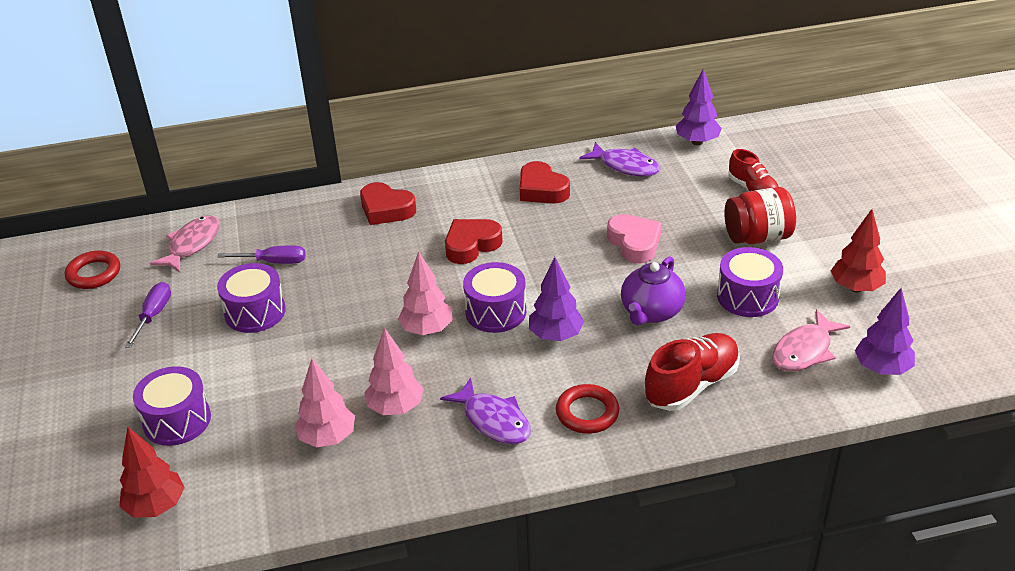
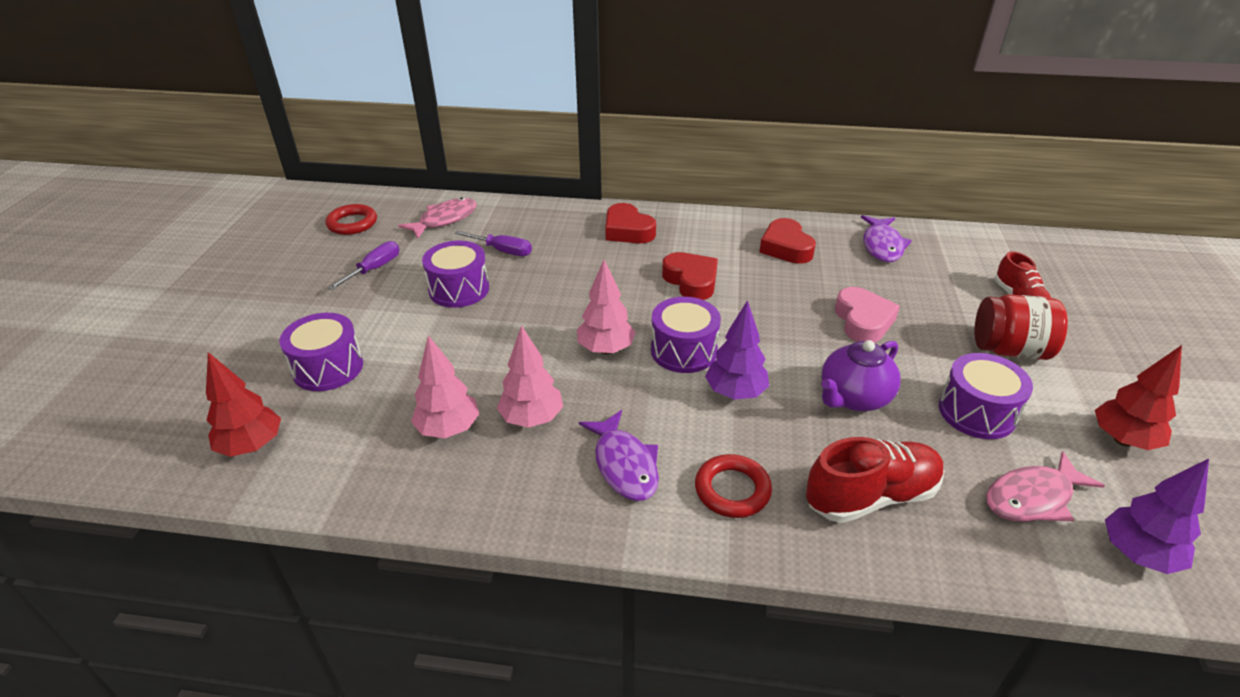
camera: 20 degrees right, 0 degrees up
red heart [445,219,503,264] -> red heart turned 75 degrees clockwise [662,252,718,300]
purple fish [579,142,660,176] -> purple fish turned 45 degrees clockwise [861,215,912,262]
purple tree [676,69,722,145] -> none

